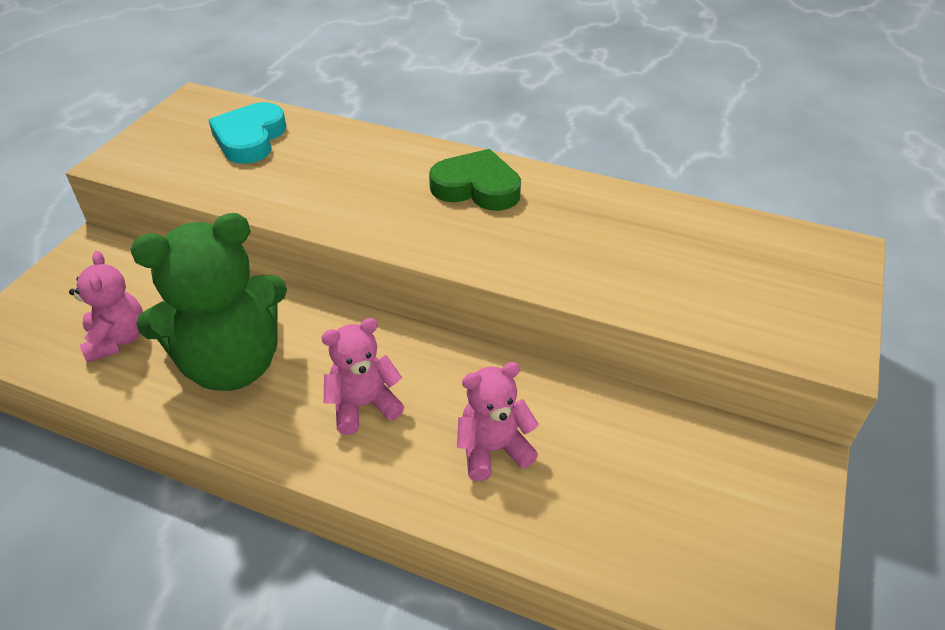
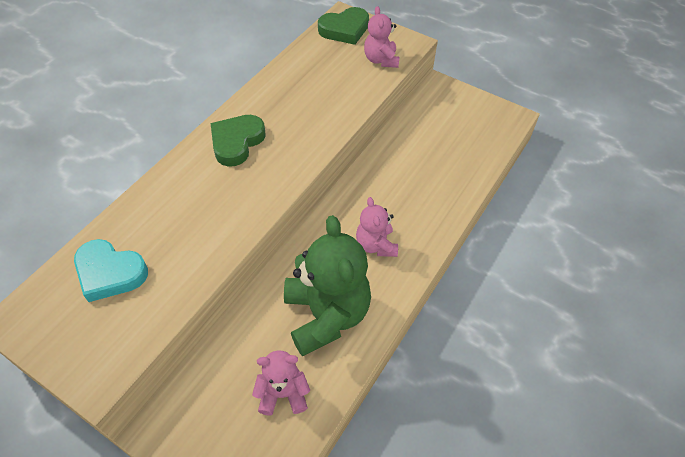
camera: 80 degrees left, 10 degrees up
pink teddy bear [457,362,539,481] -> pink teddy bear moved to [364,6,400,68]
none -> green heart [318,7,369,45]

